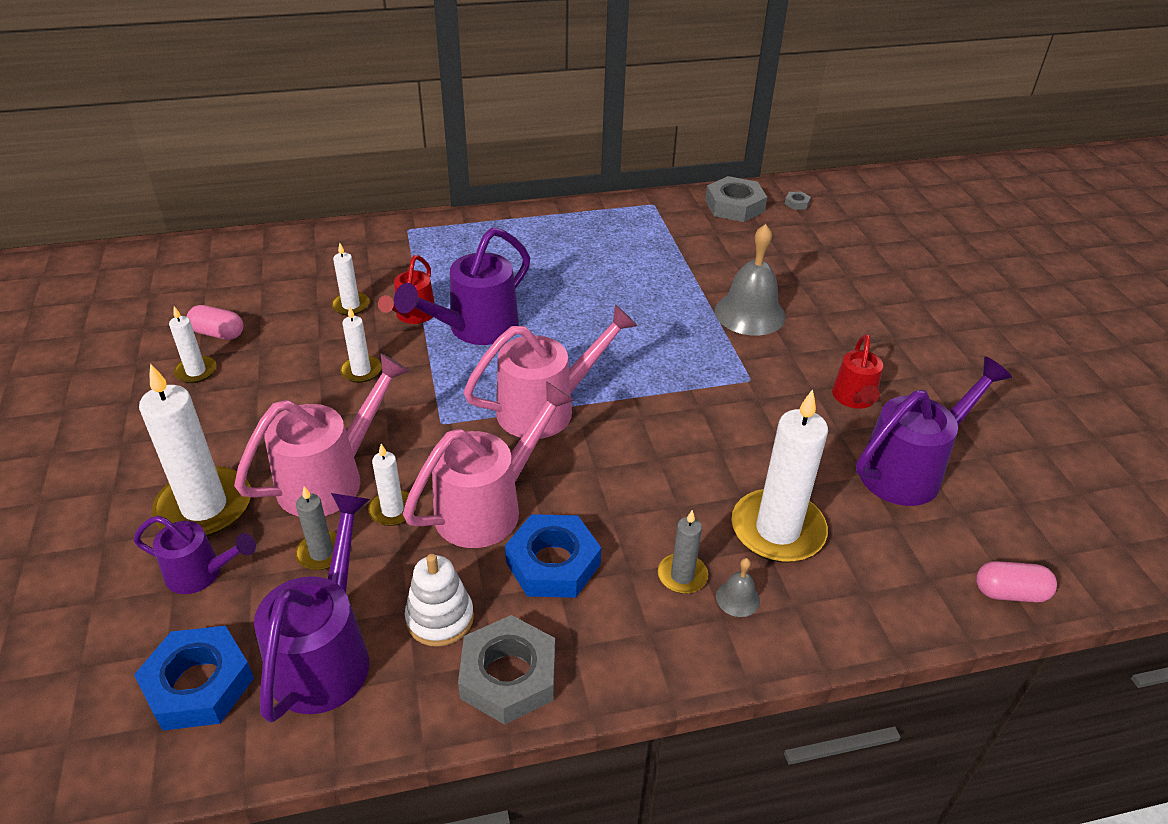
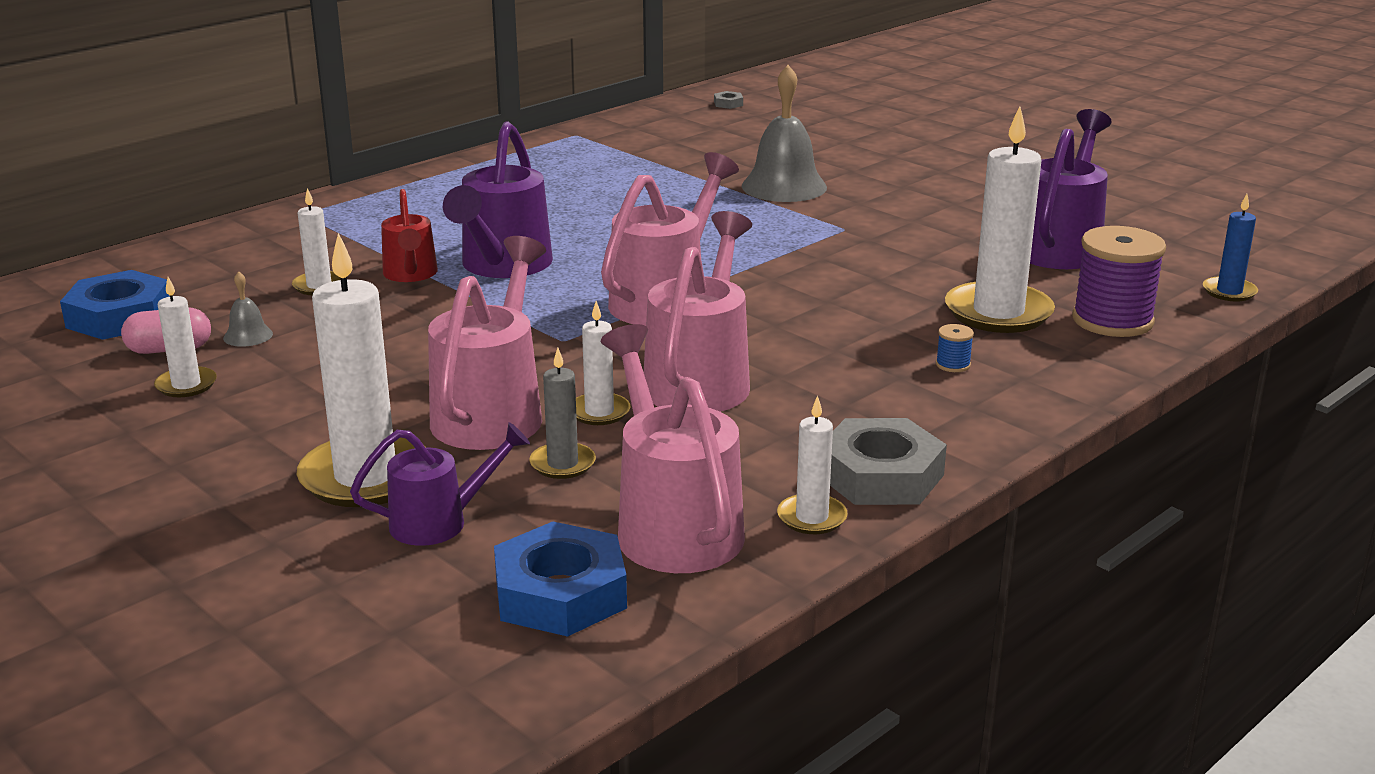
camera: 30 degrees left, 15 degrees down
purple watering can [254,493,370,723] -> pink watering can [601,324,745,573]
white candle [340,306,382,383] -> white candle moved to [777,395,848,534]
white stacking toy [405,554,474,647] -> none
blue nut [505,514,601,598] -> blue nut moved to [60,270,170,340]
grey candle [658,510,708,594] -> blue spool [936,324,974,372]
grey nut [705,176,767,222] -> none
grey bell [716,558,760,617] -> grey bell moved to [223,271,273,347]
red watering can [832,334,883,409] -> none
pink capsule [976,561,1057,603] -> blue candle [1203,194,1258,301]
none -> purple spool [1072,226,1166,337]

